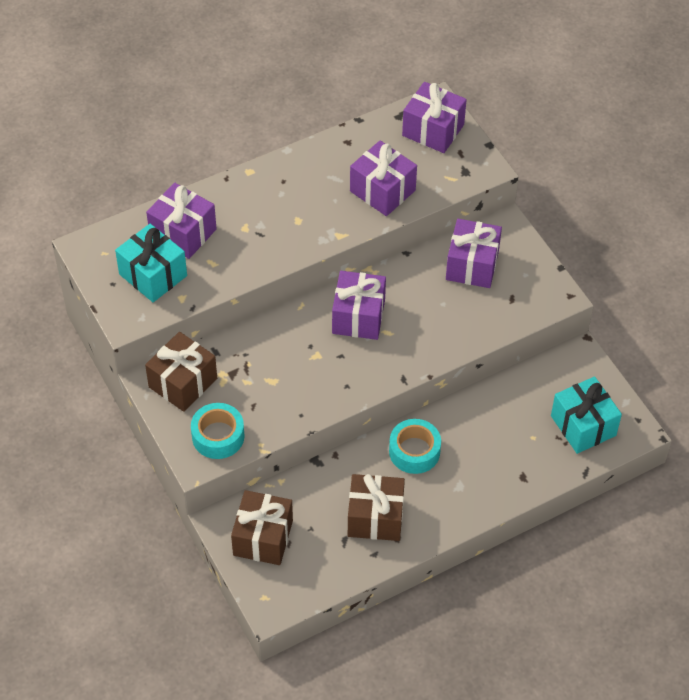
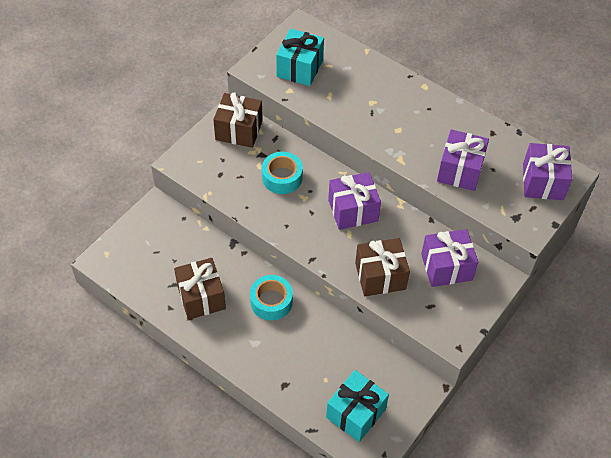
camera: 65 degrees right, 0 degrees up
purple gift [146,183,217,259] -> none
turquoise tape [191,403,245,459] -> turquoise tape moved to [262,152,303,194]
brown gift [231,490,293,565] -> brown gift moved to [355,238,410,296]

